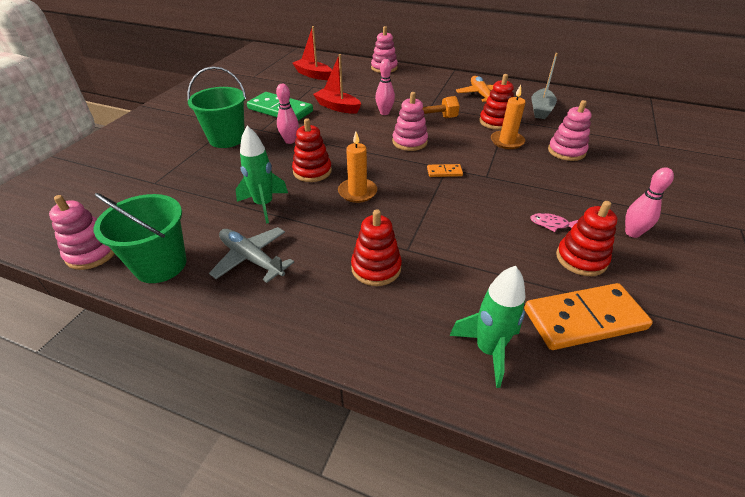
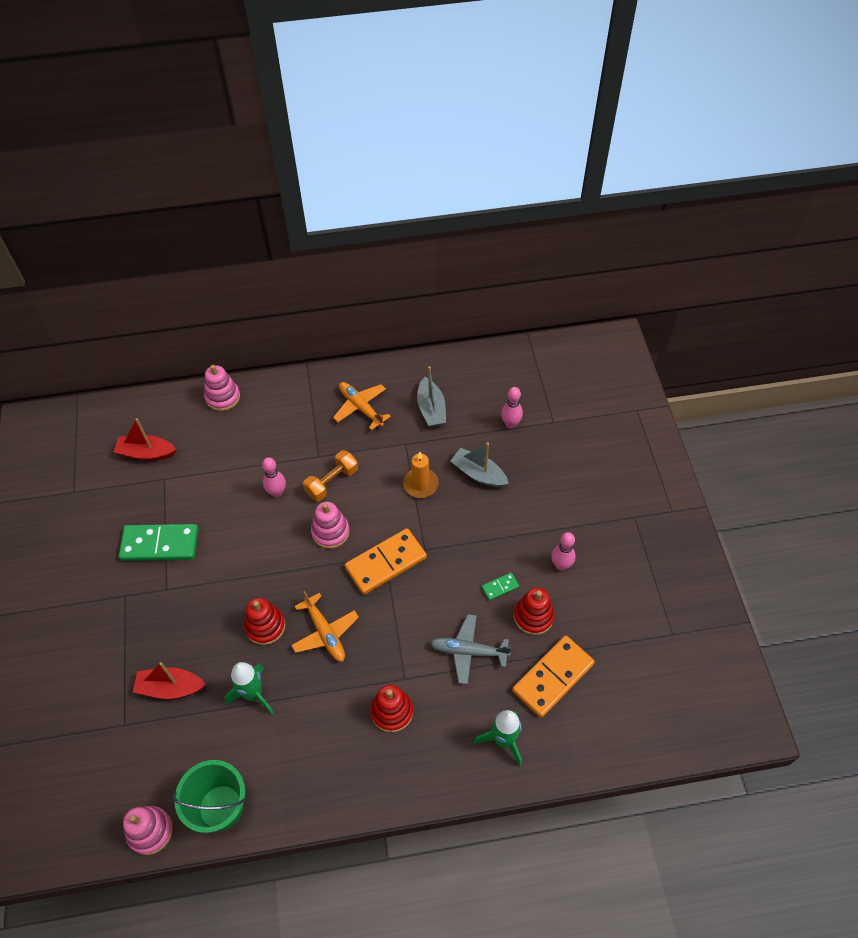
camera: 30 degrees left, 15 degrees up
green bucket [187,66,246,148] -> none
grey plane [209,227,294,283] -> grey plane moved to [430,614,511,684]
pink bowling pin [276,84,299,144] -> pink bowling pin moved to [501,387,523,428]
red boat [313,54,361,114] -> red boat moved to [133,662,206,699]
orange candle [338,132,377,203] -> orange plane [291,591,359,662]
orange domino [427,164,463,177] -> orange domino [345,528,427,595], size x2.22
red stacking toy [479,74,514,130] -> none
pink fish [530,213,578,232] -> green domino [482,573,519,601]
pink stacking toy [548,100,592,161] -> grey boat [451,442,509,488]

